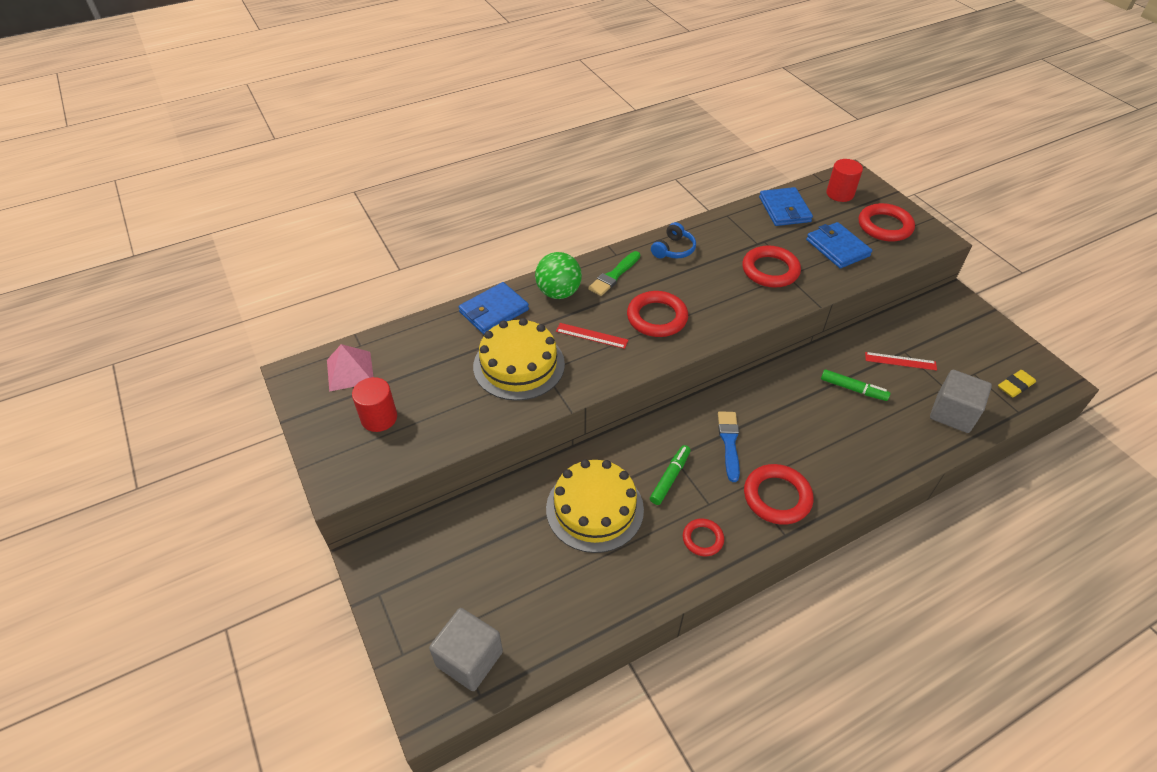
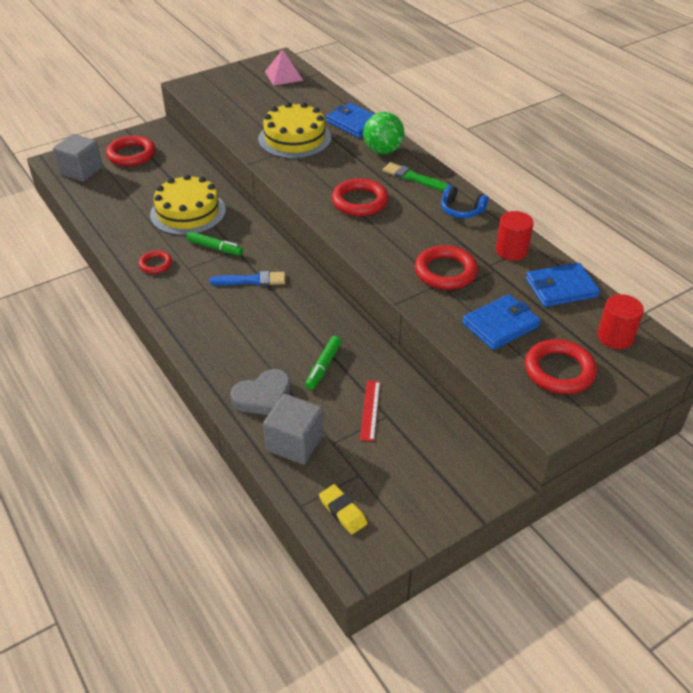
camera: 85 degrees right, 5 degrees down
red cylinder [352,377,397,432] -> red cylinder moved to [496,211,534,260]
red ruler [556,323,628,349] -> none
red ring [744,464,813,525] -> red ring moved to [106,135,155,166]
none -> grey heart [231,369,291,415]

